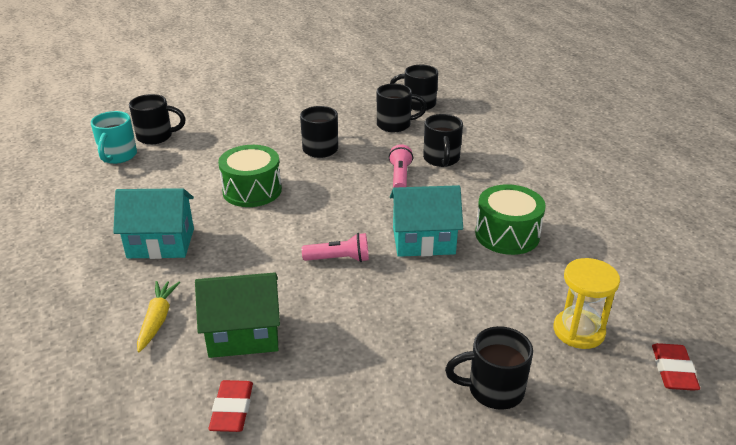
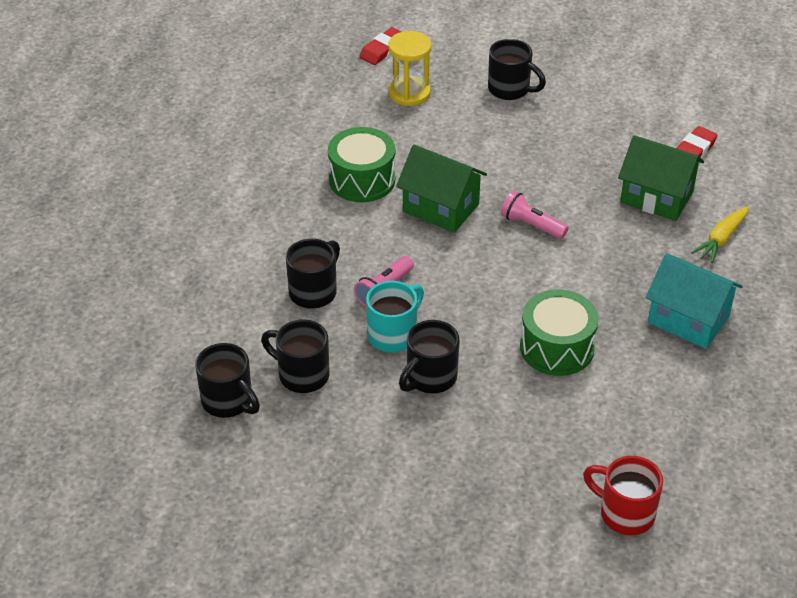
camera: 145 degrees left, 10 degrees up
turquoise mug [91,111,137,164] -> turquoise mug moved to [366,281,424,352]
black mug [129,94,186,145] -> red mug [583,456,663,535]
turquoise house [390,185,463,257] -> green house [396,145,487,233]

